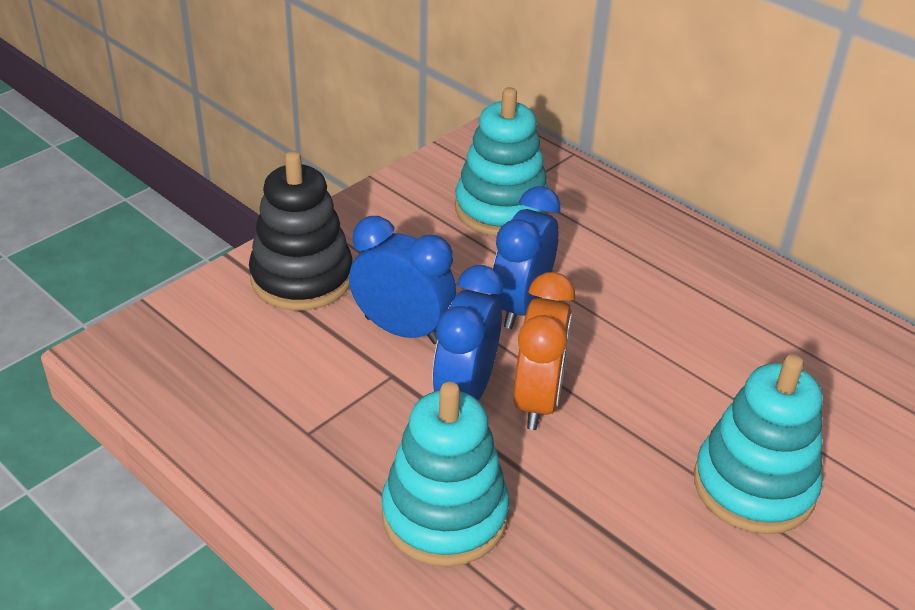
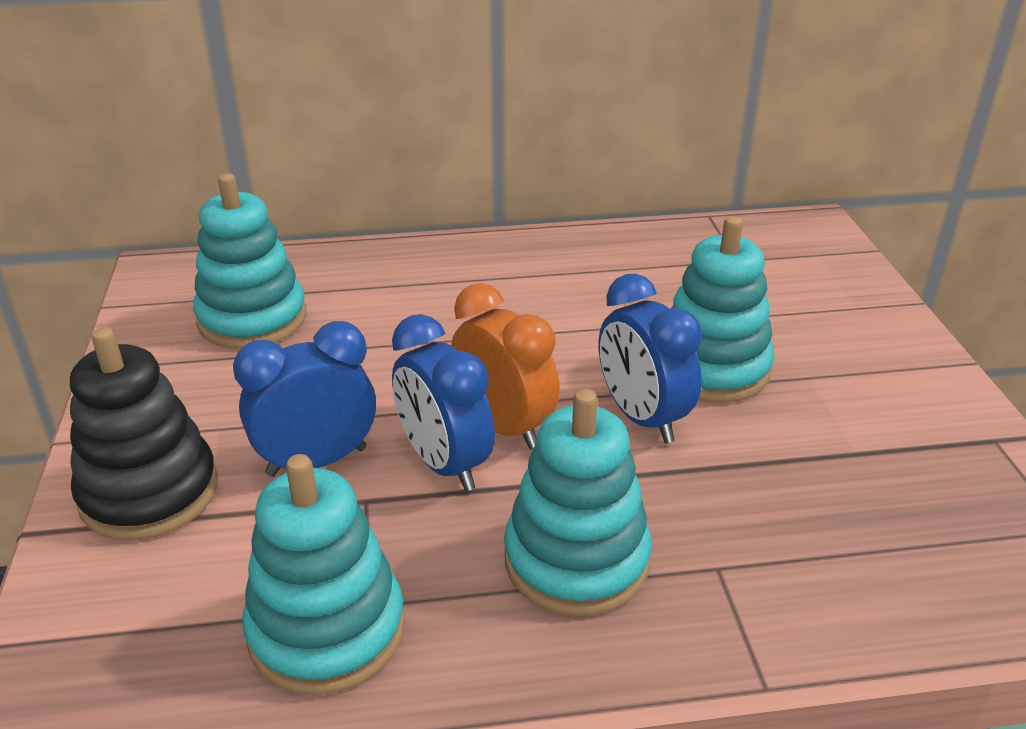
camera: 50 degrees left, 5 degrees down
blue clock [491,186,561,329] -> blue clock moved to [599,274,702,443]
none -> turquoise stacking toy [242,454,405,695]

